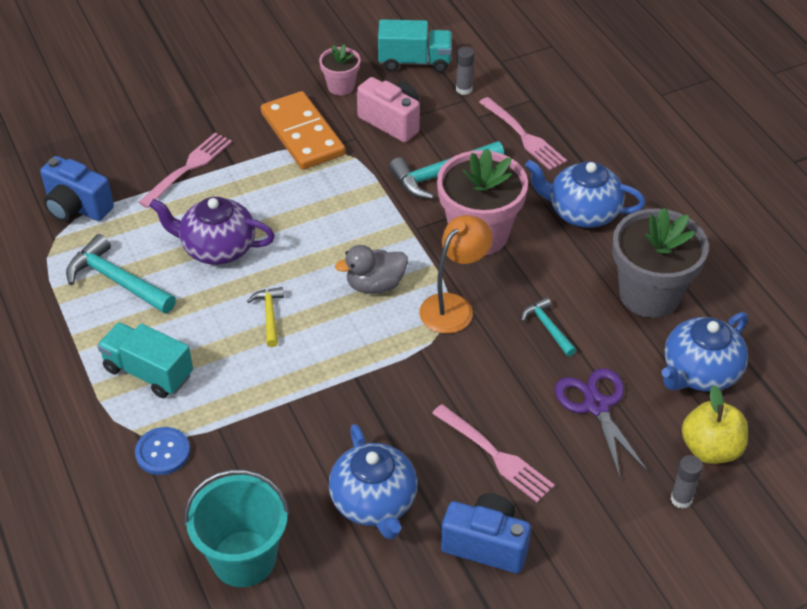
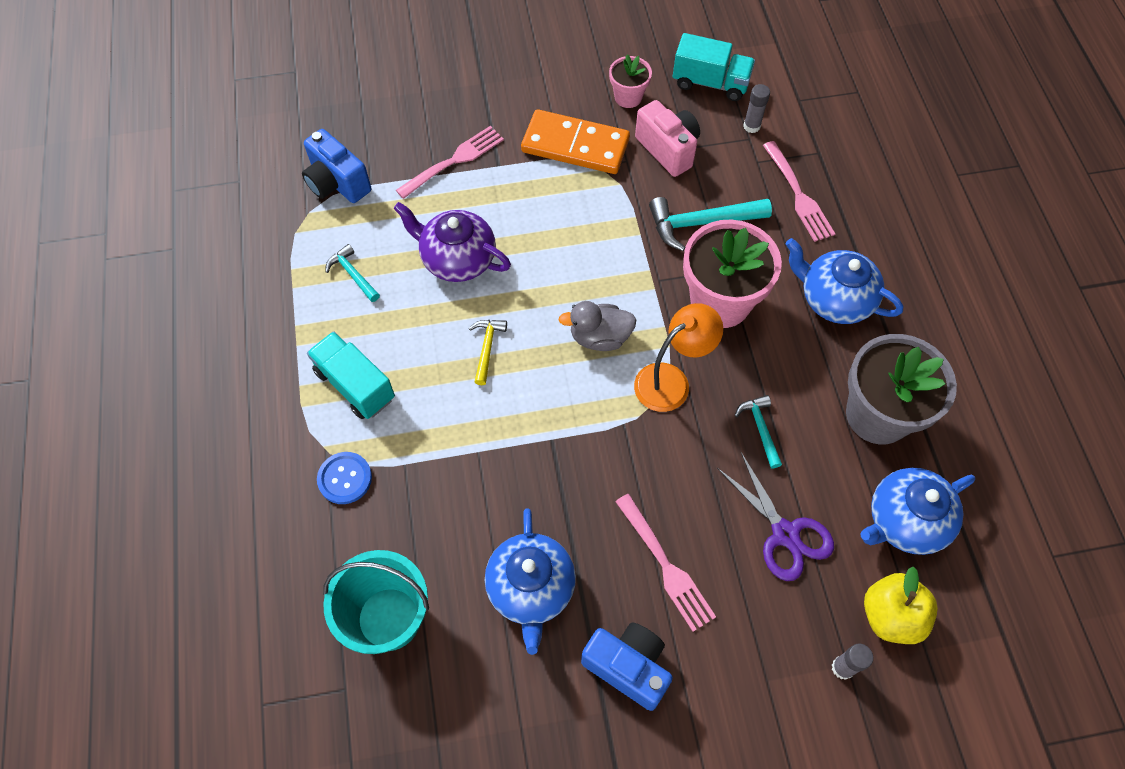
camera: 15 degrees right, 15 degrees up
turquoise hammer [66,234,176,314] -> turquoise hammer [325,244,380,302], size x0.57
orange domino [261,91,345,170] -> orange domino turned 60 degrees counterclockwise [521,109,630,174]
purple scissors [555,368,648,478] -> purple scissors turned 150 degrees clockwise [717,452,834,581]

